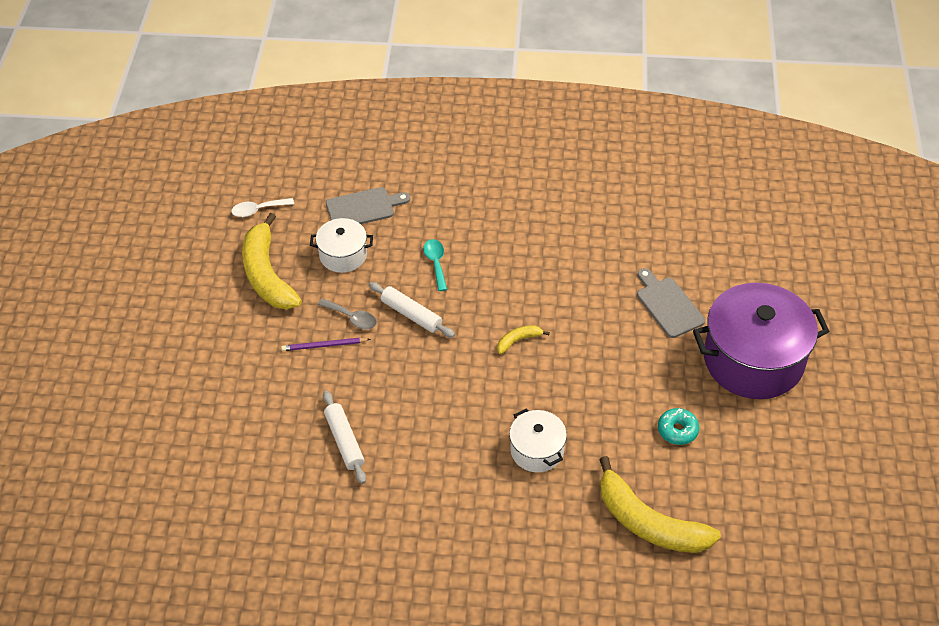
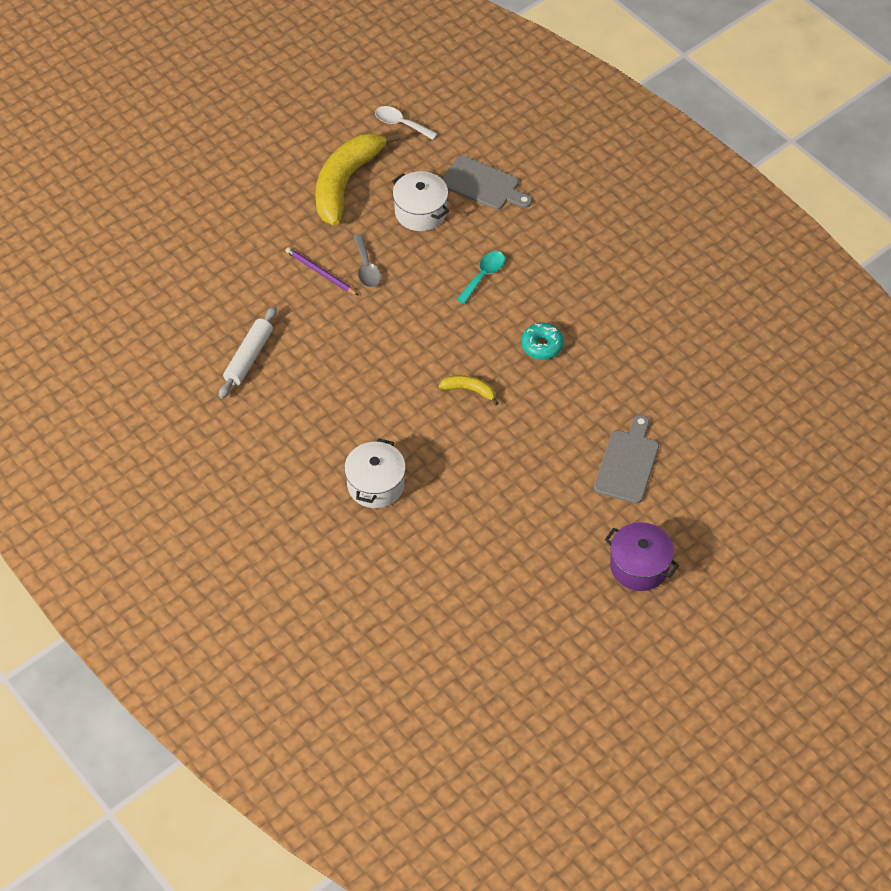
camera: 45 degrees right, 5 degrees up
white rolling pin [369,282,455,338] -> none
yellow banana [599,456,721,553] -> none
turquoise donut [658,408,699,445] -> turquoise donut moved to [521,323,564,360]
purple pot [693,283,830,399] -> purple pot [605,522,679,591], size x0.51

